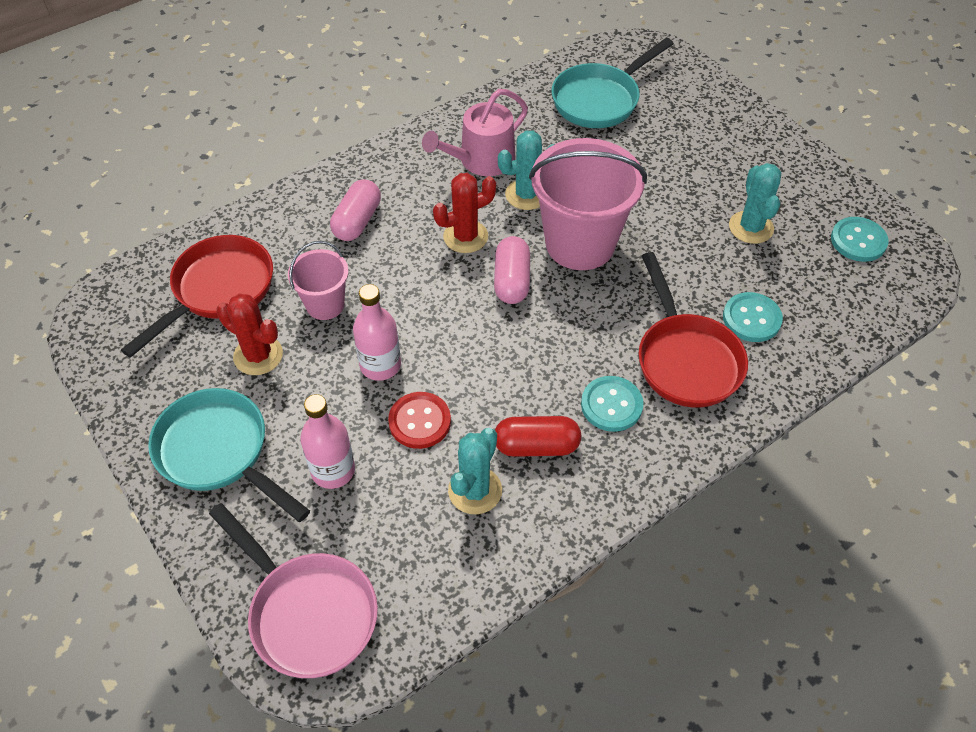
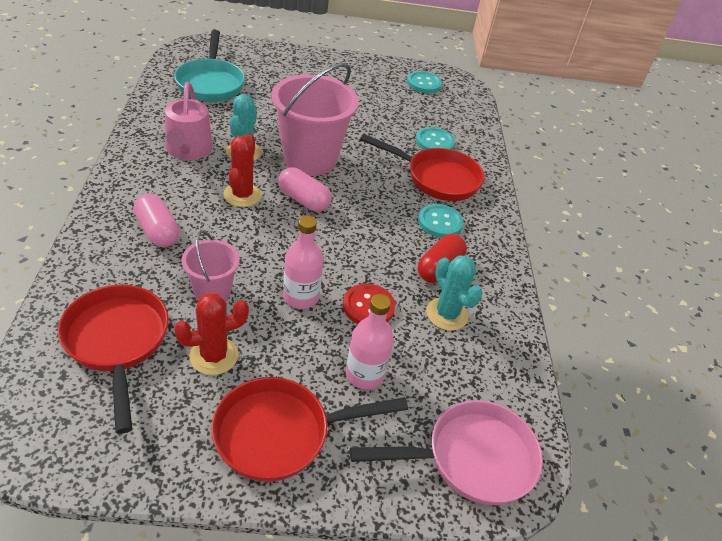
camera: 60 degrees left, 10 degrees down
turquoise pan [148,388,310,522] -> red pan [211,377,408,482]
turquoise cactus [729,163,781,244] -> none

